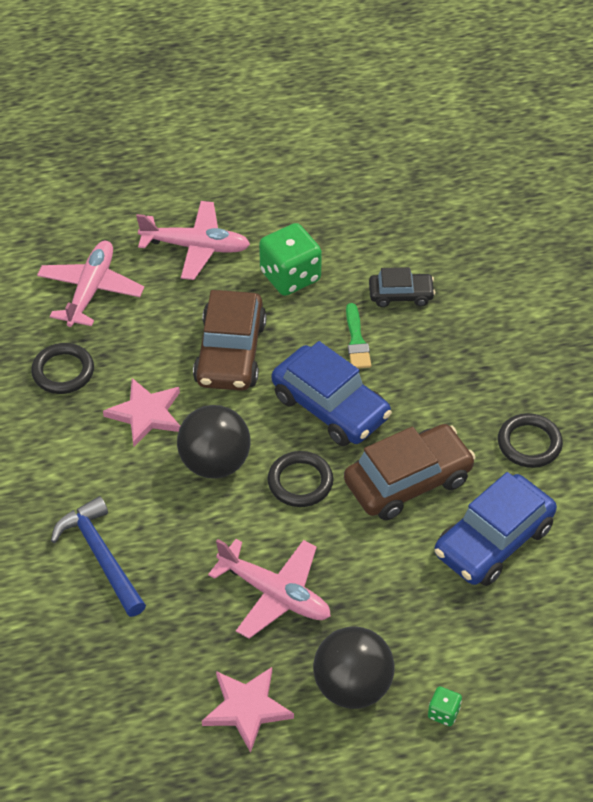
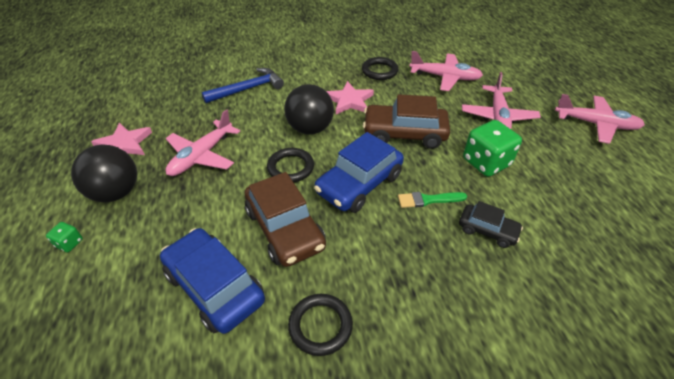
camera: 90 degrees right, 5 degrees down
black car [369,267,435,307] -> black car turned 60 degrees counterclockwise [459,201,523,248]
none -> pink plane [555,94,645,144]

